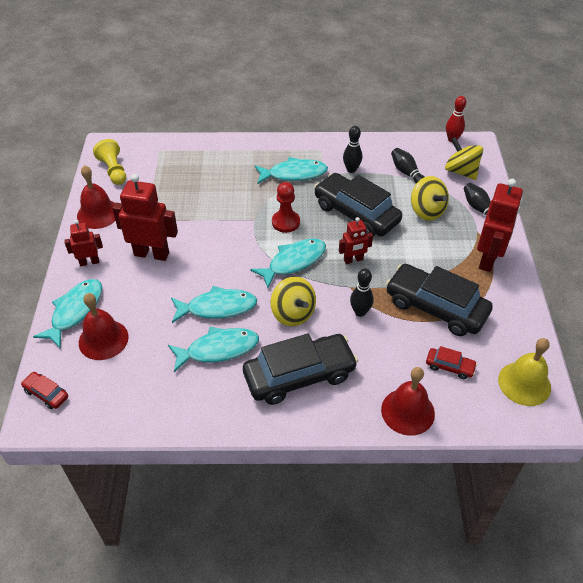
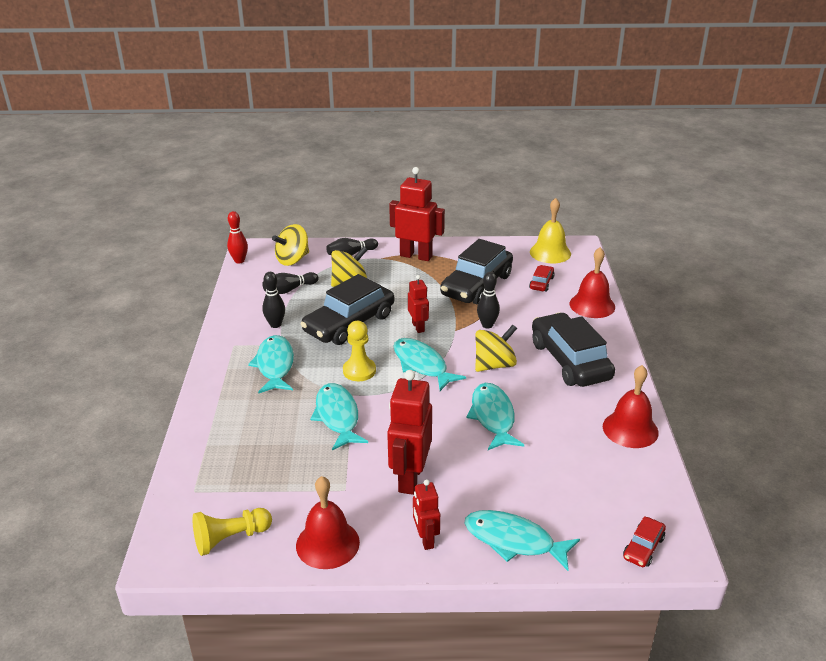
camera: 90 degrees left, 15 degrees down
red bell [79,293,129,360] -> red bell moved to [603,365,659,448]
turquoise fish [168,327,259,372] -> turquoise fish moved to [310,383,368,450]
red pawn [272,182,300,233] -> yellow pawn [343,321,376,381]

